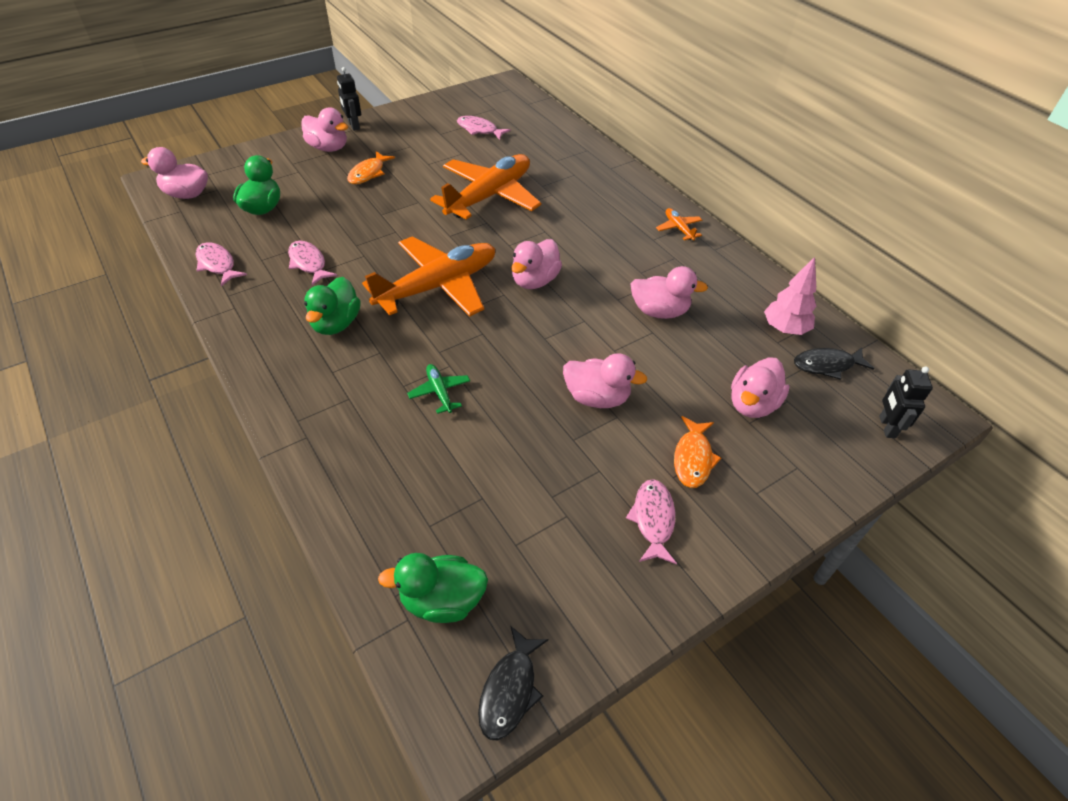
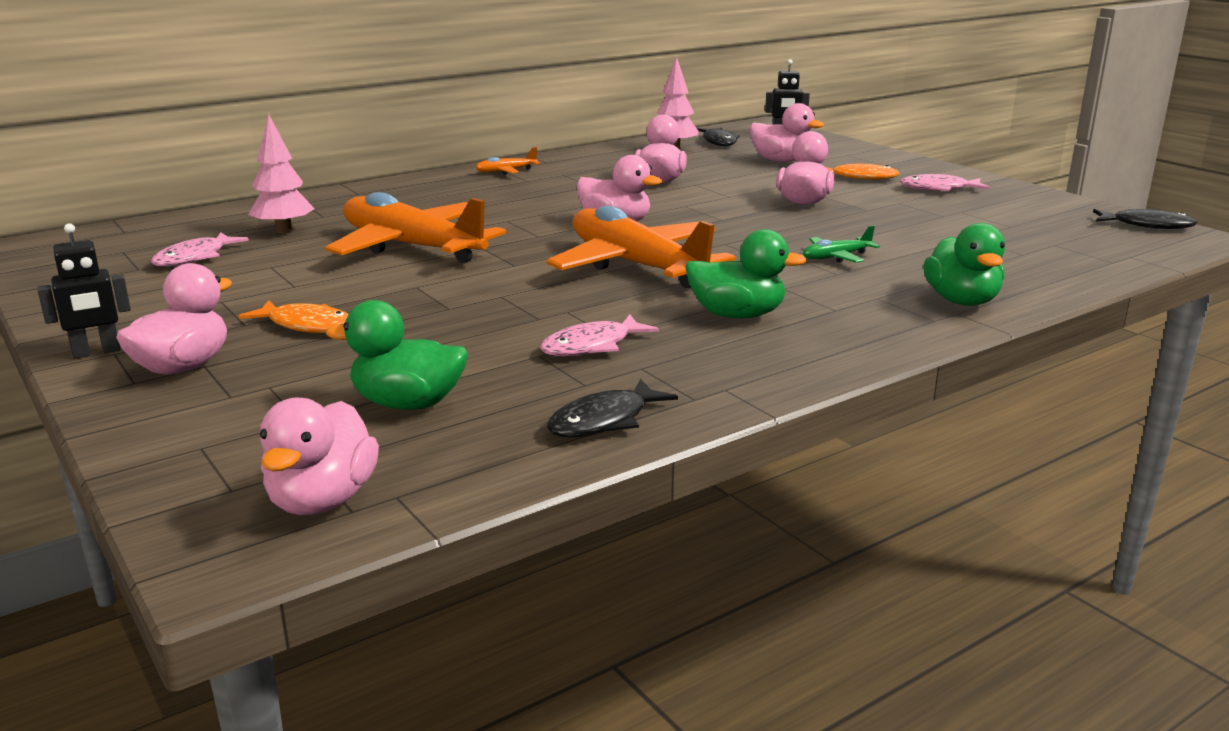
camera: 90 degrees left, 25 degrees down
pink fish [196,242,247,286] -> black fish [547,379,678,437]
green duck [378,553,488,623] -> green duck moved to [923,223,1005,306]
none -> pink tree [248,114,315,233]

